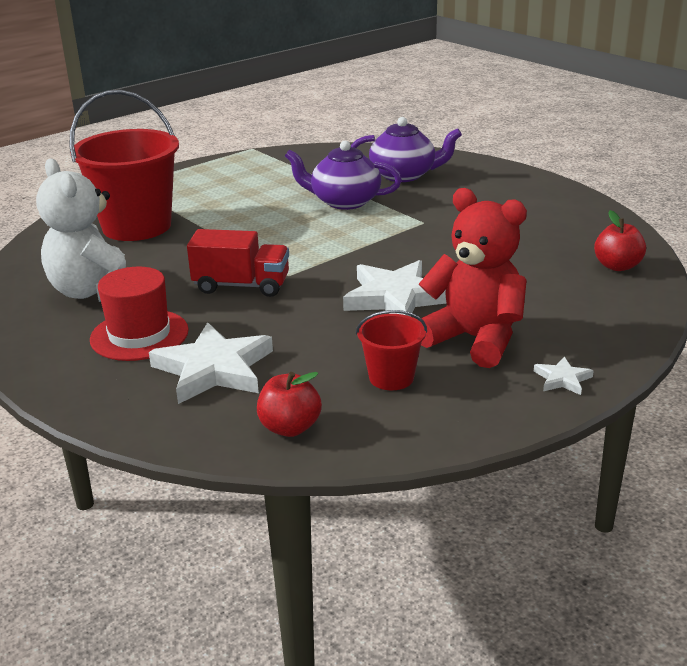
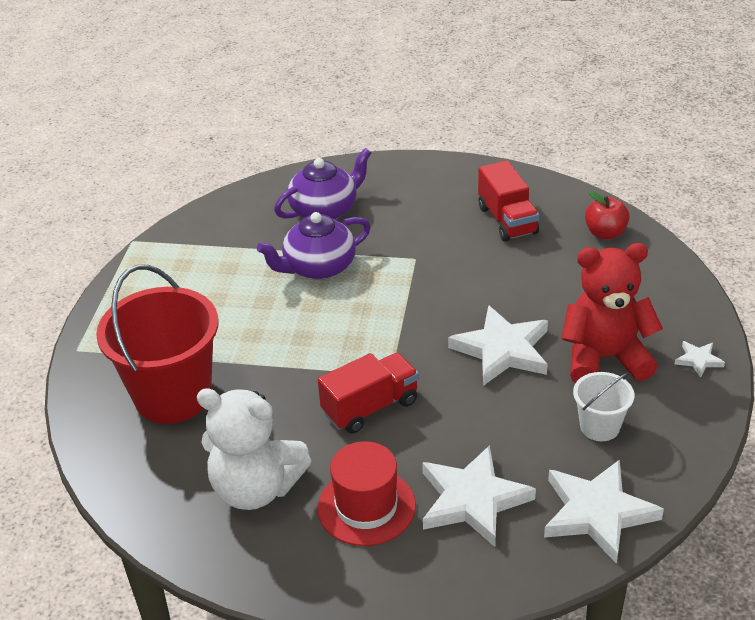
camera: 40 degrees left, 10 degrees up
red apple [257,372,322,437] -> white star [544,459,664,564]
red bucket [356,310,427,390] -> white bucket [573,372,634,441]
none -> red truck [478,161,539,242]

